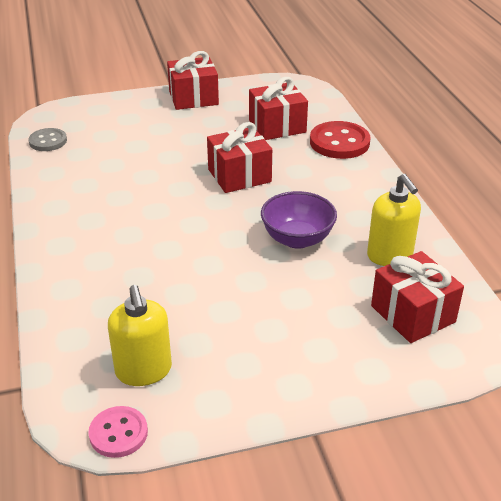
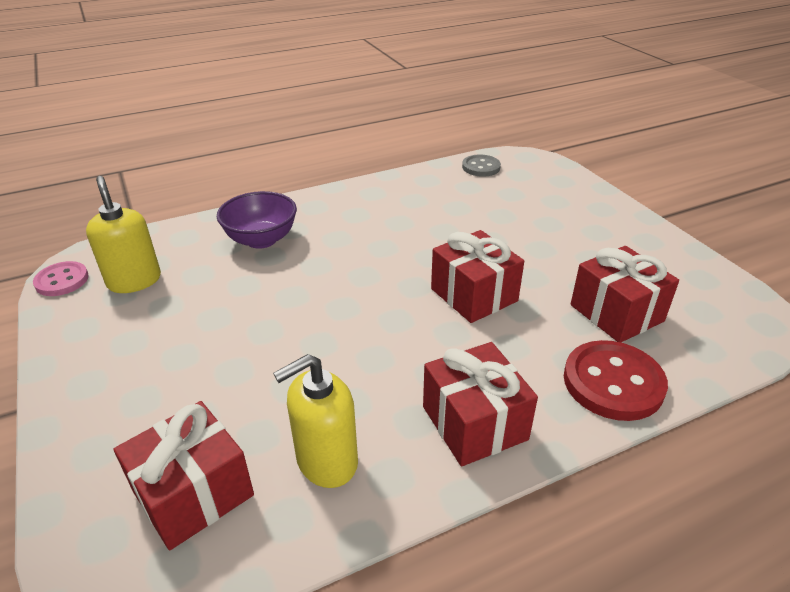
camera: 80 degrees right, 0 degrees up
yellow soap dispenser [108,285,172,386] -> yellow soap dispenser turned 90 degrees clockwise [86,176,161,293]
red gift [167,51,219,110] -> red gift moved to [423,342,538,466]
purple bowl [261,191,337,249] -> purple bowl moved to [217,191,297,249]

